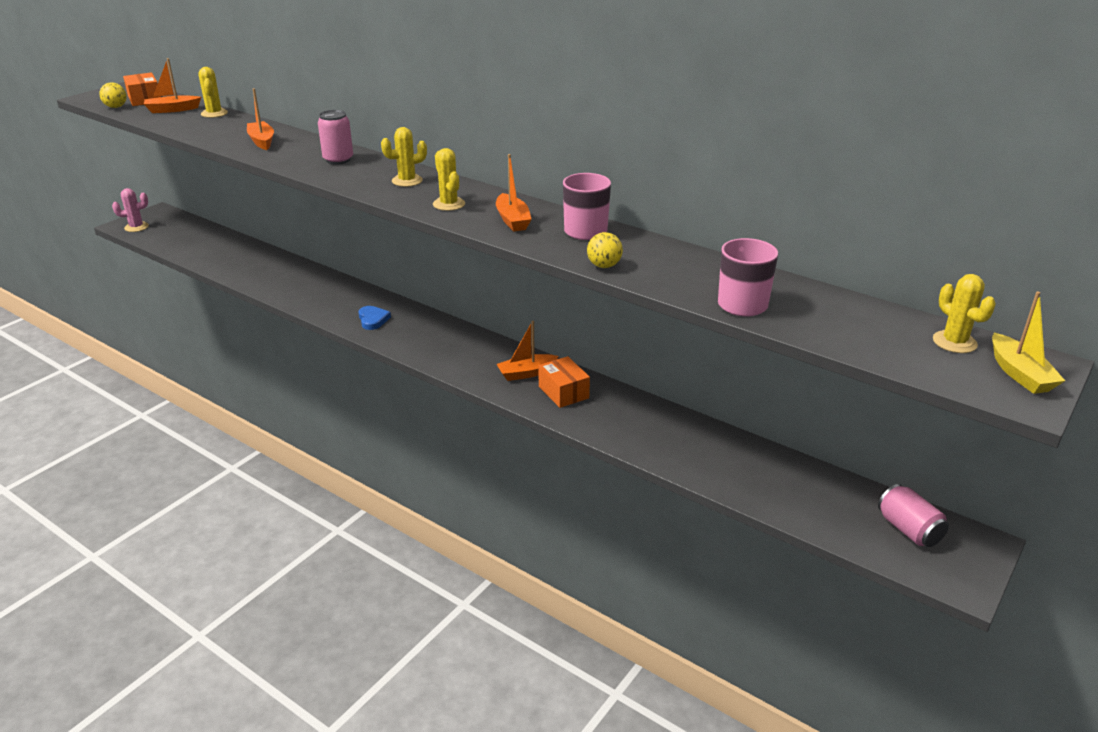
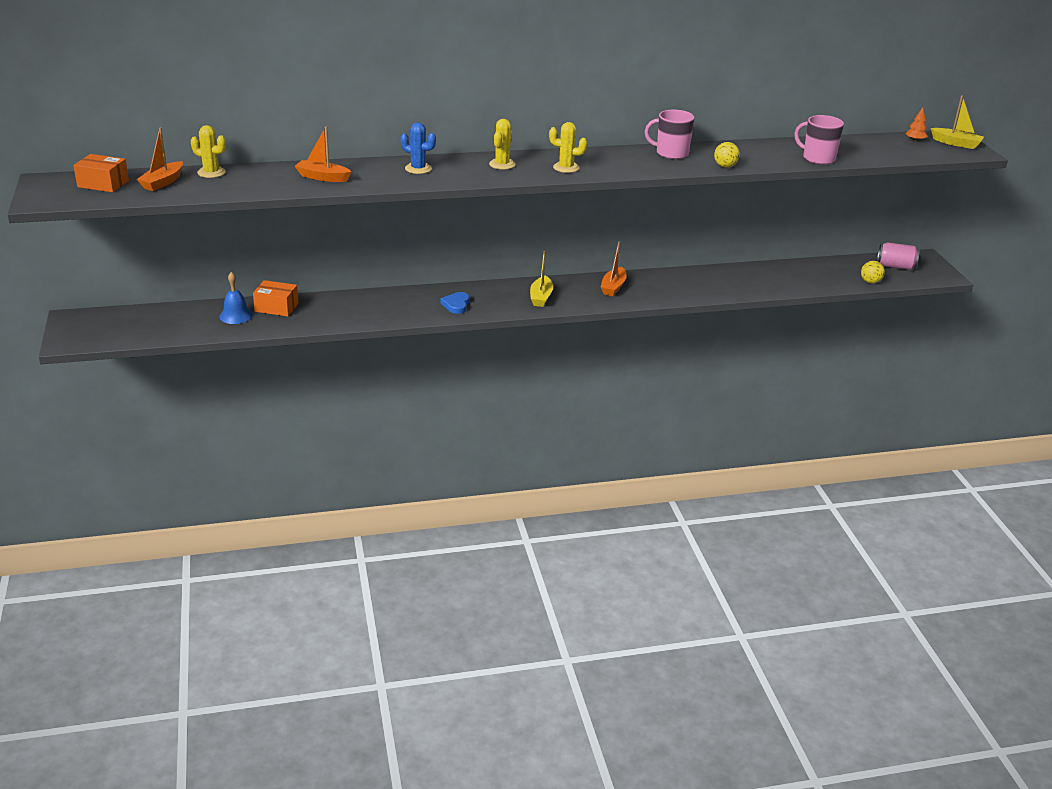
camera: 50 degrees left, 0 degrees up
yellow ball [99,82,127,108] -> yellow ball moved to [861,261,885,284]
pink cactus [112,188,149,232] -> none
pink can [318,110,353,165] -> blue cactus [400,122,436,174]
blue heart [359,306,391,330] -> blue heart turned 105 degrees counterclockwise [441,292,470,314]
orange boat [496,154,531,231] -> none
orange box [539,356,590,408] -> orange box moved to [253,280,299,317]
yellow cactus [933,274,996,353] -> orange tree [905,107,927,142]
none -> blue bell [219,272,253,324]
none -> yellow boat [530,251,553,307]

